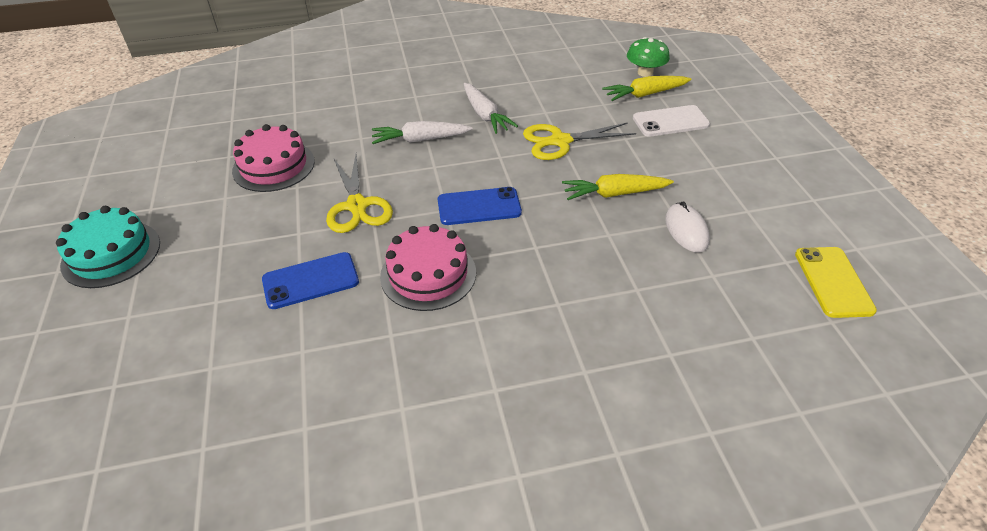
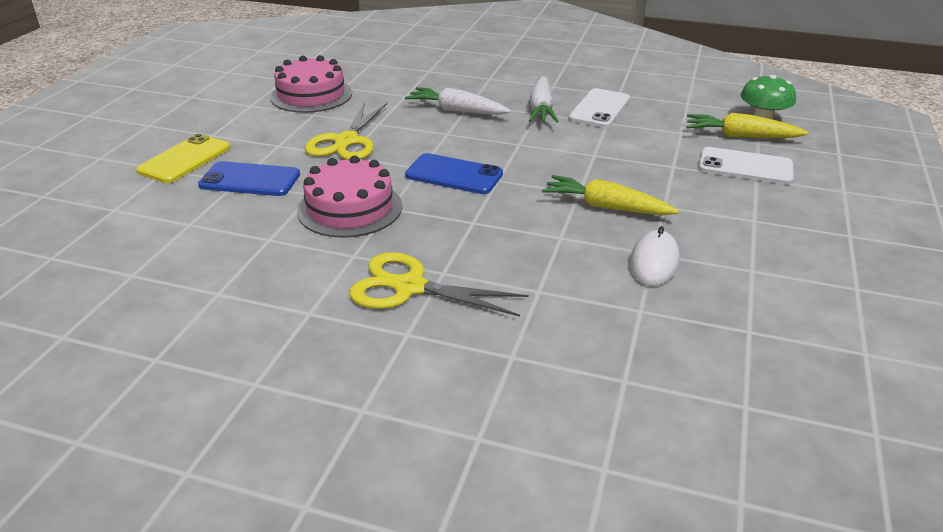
camera: 30 degrees right, 10 degrees down
turquoise cake [56,206,160,288] -> none
yellow scissors [523,122,636,160] -> yellow scissors moved to [349,252,529,317]
yellow phone [795,247,877,318] -> yellow phone moved to [136,134,231,183]
none -> white phone [569,88,630,128]

